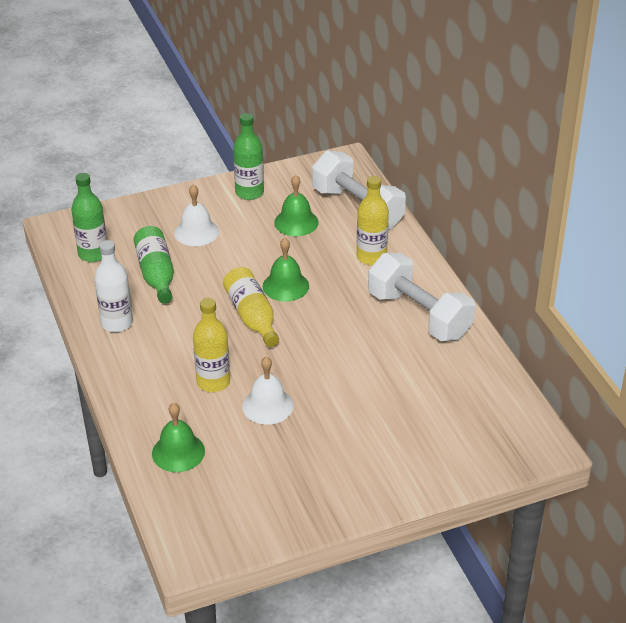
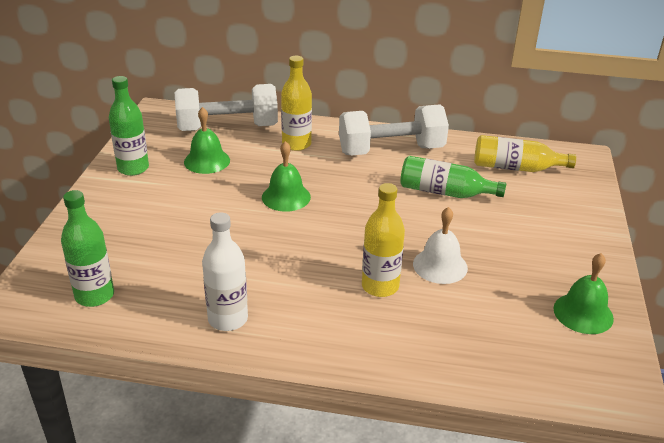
camera: 60 degrees left, 5 degrees down
green bottle [134,226,174,304] -> green bottle moved to [400,156,506,198]
green bell [152,403,205,472] -> green bell moved to [553,253,614,334]
white bell [174,185,219,246] -> none
yellow bottle [223,267,279,347] -> yellow bottle moved to [474,135,576,172]

